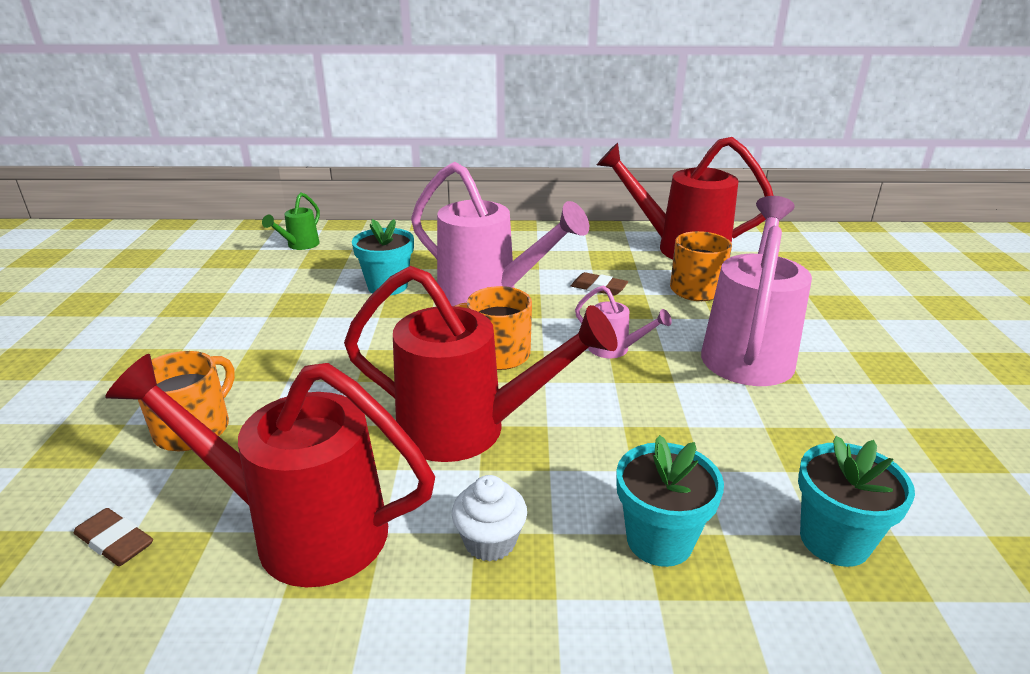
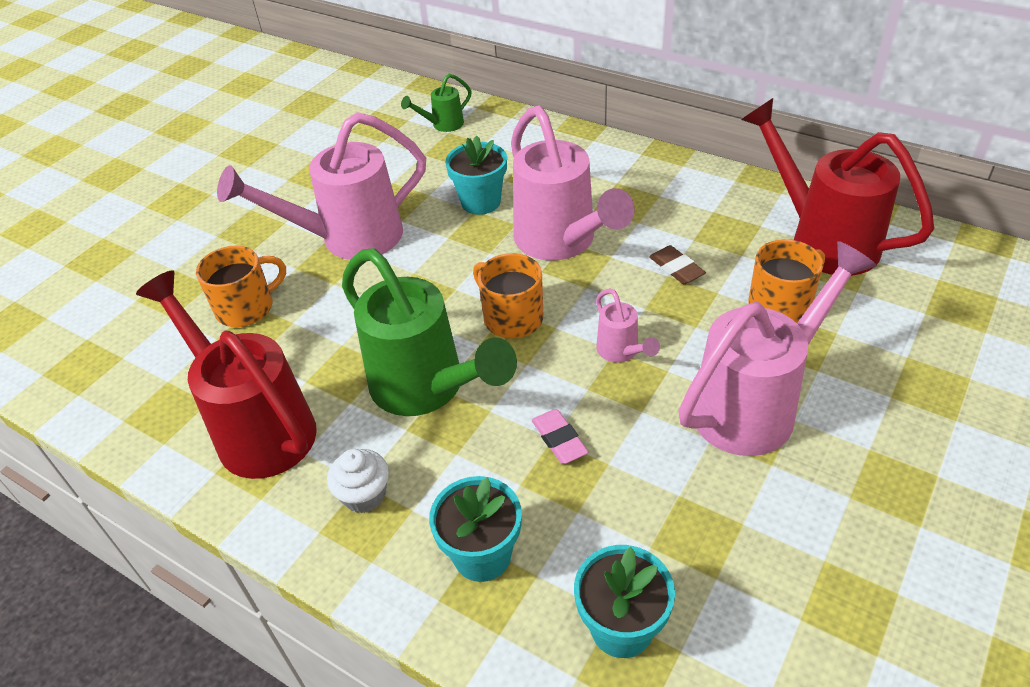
camera: 35 degrees right, 15 degrees up
brown eraser [74,508,153,566] -> none
red watering can [344,266,617,462] -> green watering can [342,248,517,416]
none -> pink watering can [217,112,426,260]
none -> pink eraser [532,409,589,464]

